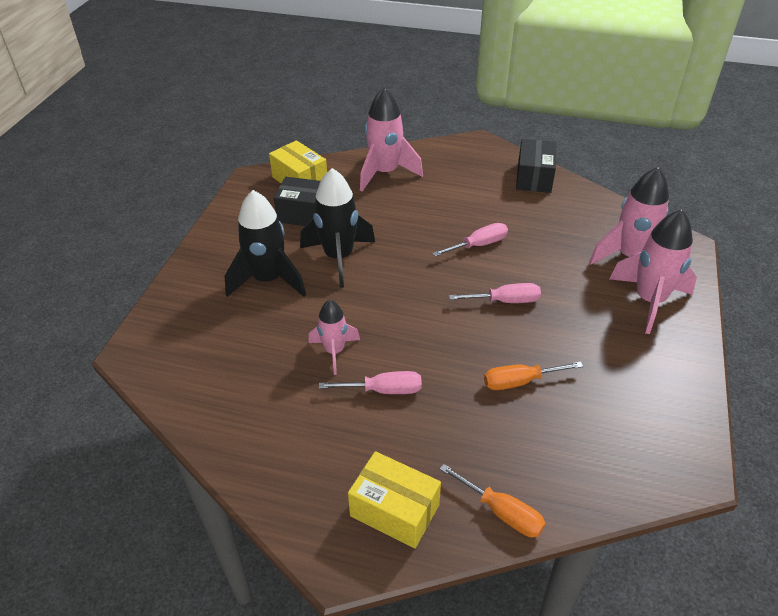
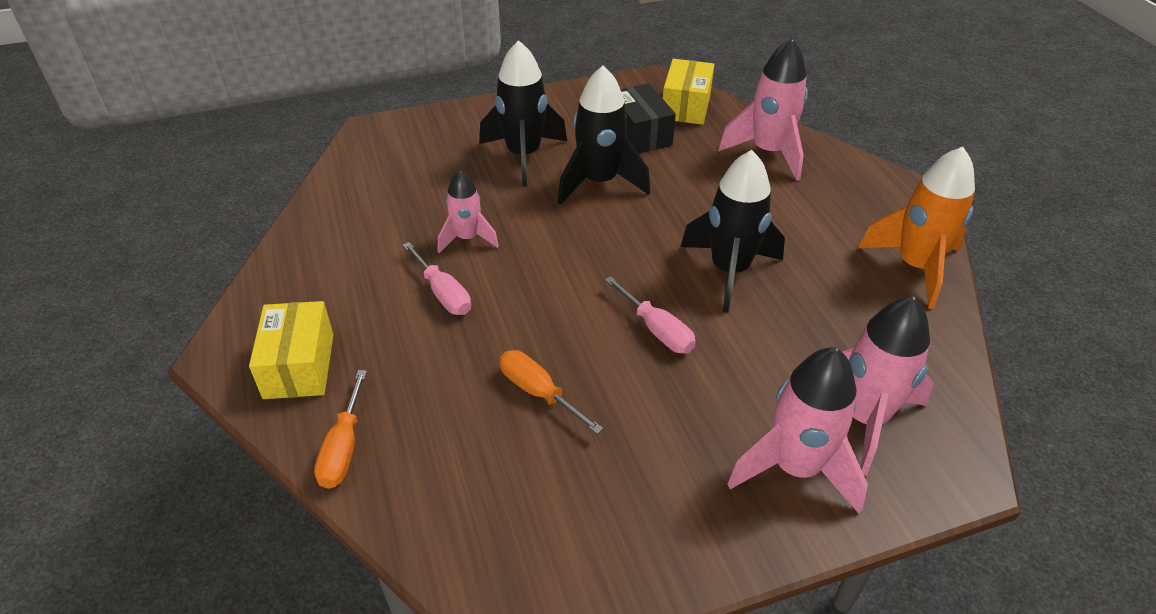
camera: 55 degrees right, 0 degrees up
pink screwdriver [432,223,508,257] -> black rocket [680,150,785,313]
black box [516,139,556,193] -> orange rocket [858,147,975,309]

